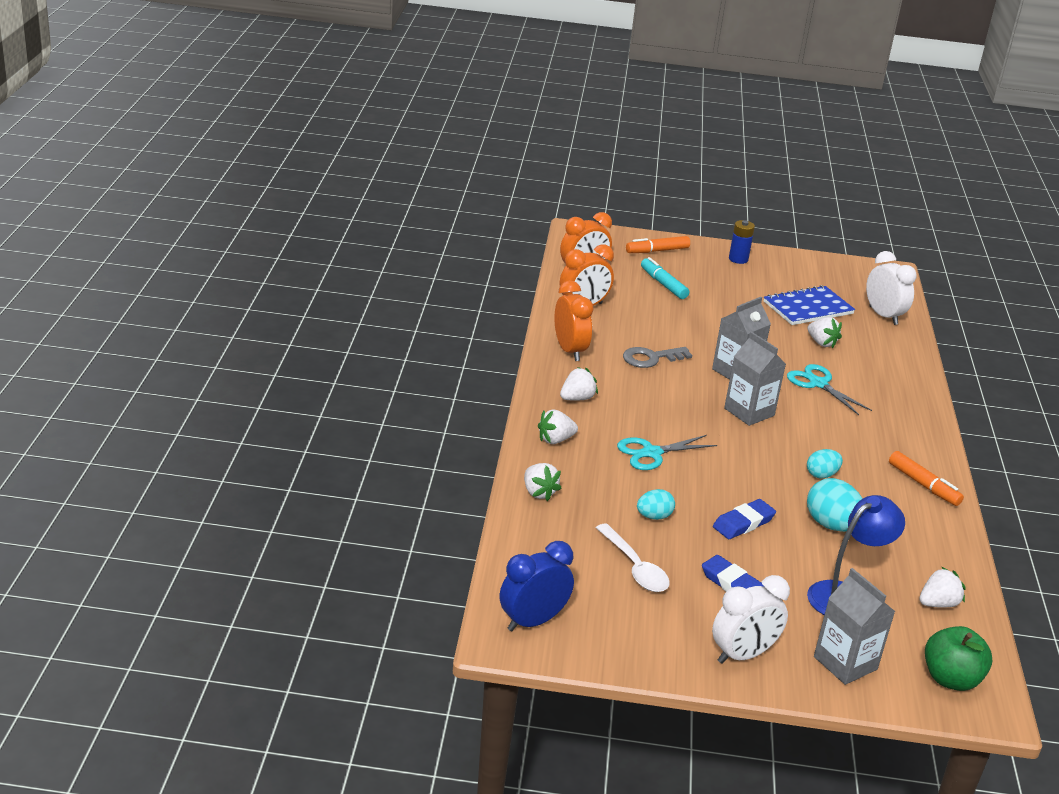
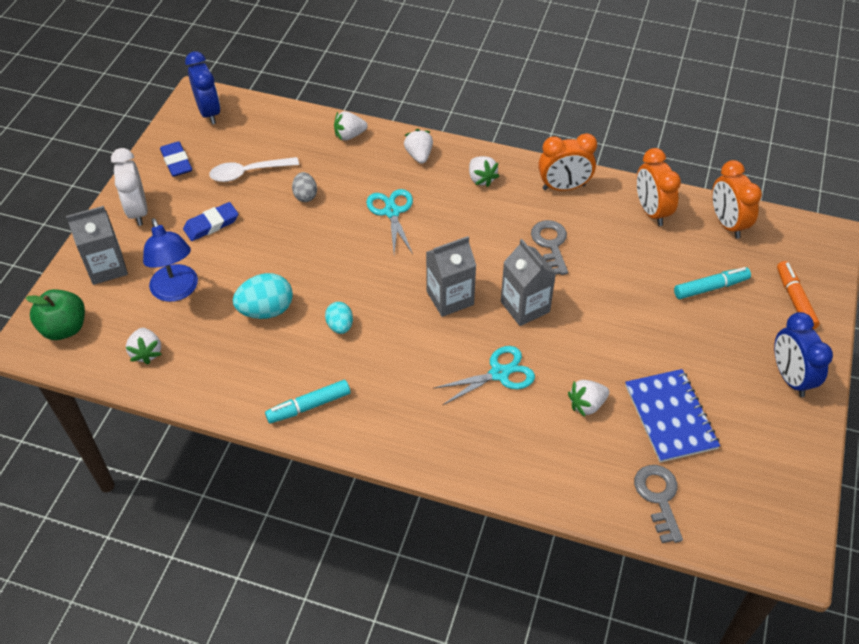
camera: 105 degrees right, 20 degrees up
turquoise egg [637,489,675,520] -> grey egg [292,172,317,202]
blue eraser [713,499,776,539] -> blue eraser moved to [160,141,192,177]
blue battery [729,220,755,264] -> blue clock [774,312,833,397]
white clock [866,251,917,325] -> grey key [634,465,683,543]
orange marker [889,451,964,506] -> turquoise marker [265,380,350,423]

